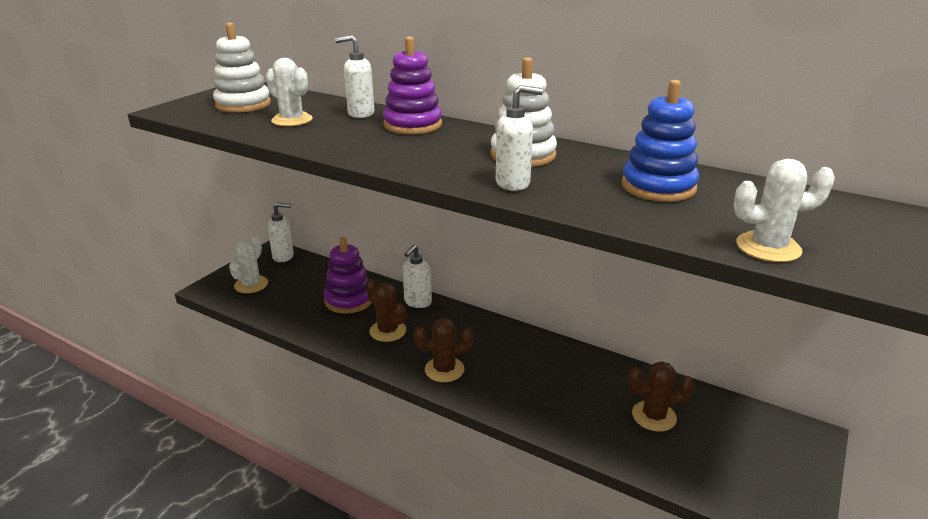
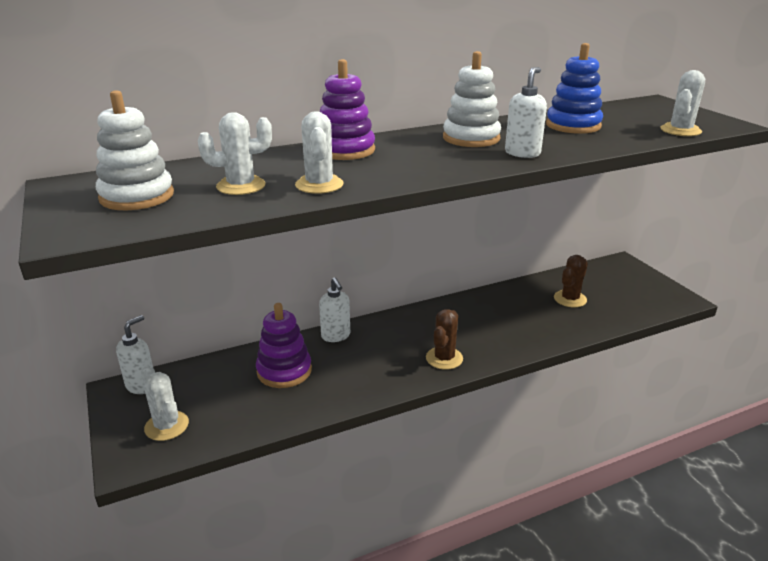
camera: 55 degrees left, 0 degrees up
white soap dispenser [335,35,374,118] -> none
brown cactus [366,279,406,342] -> none
none -> white cactus [295,111,344,194]

